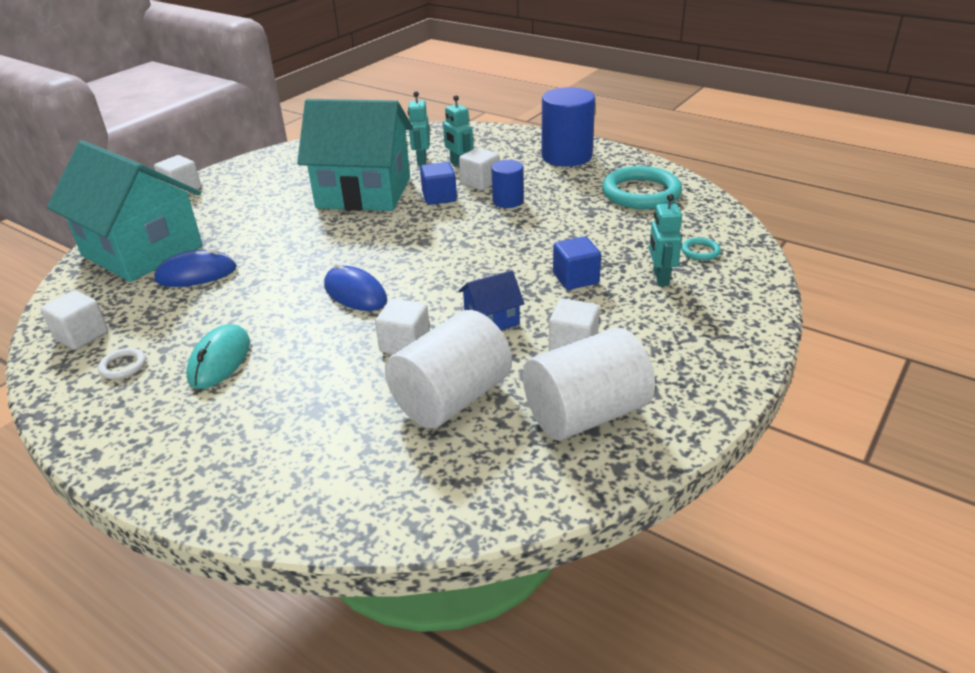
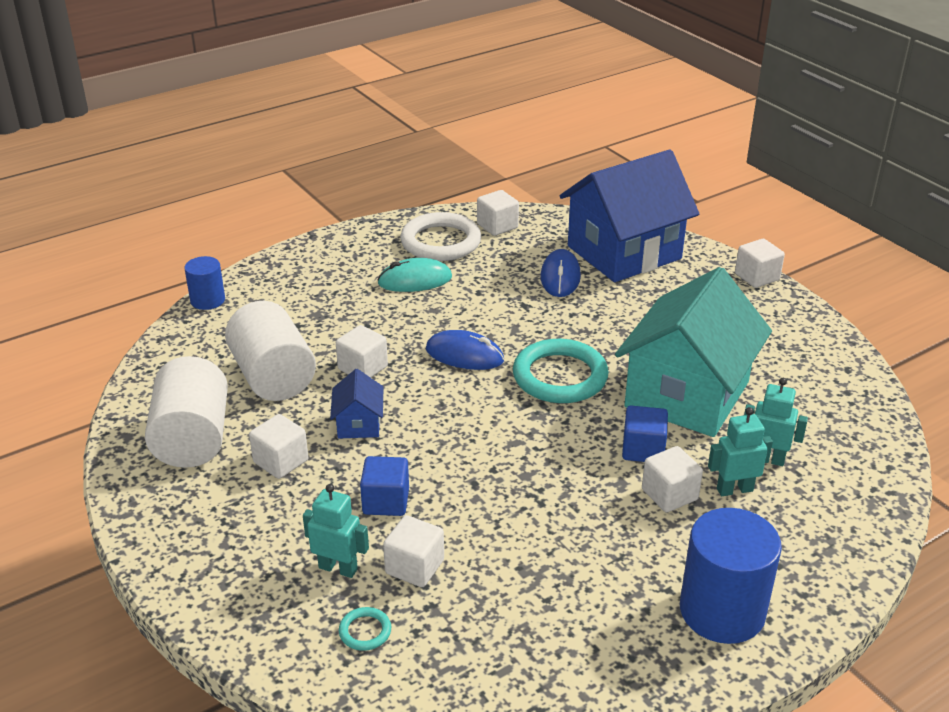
camera: 110 degrees right, 0 degrees up
turquoise house [47,141,203,282] -> blue house [560,150,699,282]
white ring [98,348,146,379] -> white ring [400,212,481,261], size x2.33
turquoise mouse [186,324,250,389] -> turquoise mouse turned 45 degrees counterclockwise [377,258,452,292]
blue mouse [324,262,387,311] -> blue mouse turned 45 degrees clockwise [426,330,504,370]
blue cylinder [491,160,524,208] -> blue cylinder moved to [184,256,225,310]
turquoise ring [602,166,682,209] -> turquoise ring moved to [513,339,609,403]
none -> white cube [383,515,444,587]

